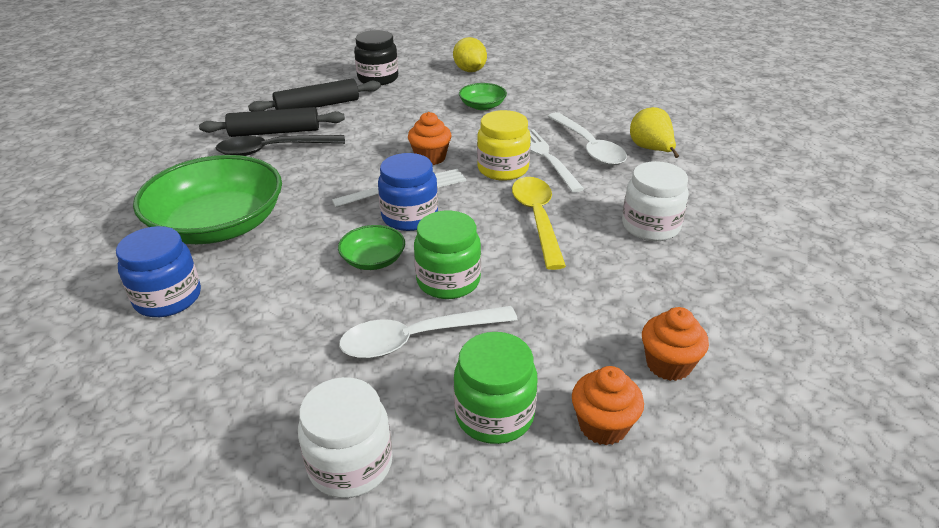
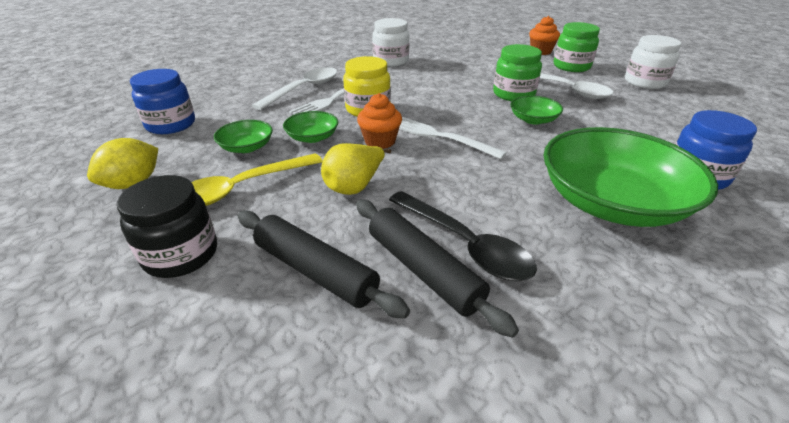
camera: 120 degrees left, 0 degrees up
blue jar [378,153,438,231] -> blue jar moved to [130,69,195,134]
yellow spoon [512,177,566,270] -> yellow spoon moved to [191,153,323,206]
yellow pear [630,107,679,158] -> yellow pear moved to [321,143,391,195]
orange cupcake [642,307,709,381] -> none
none -> green bowl [283,111,338,143]

